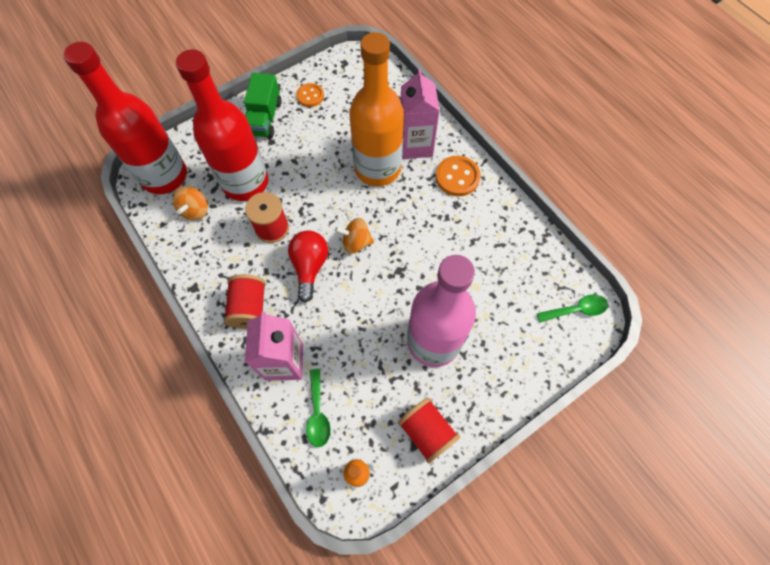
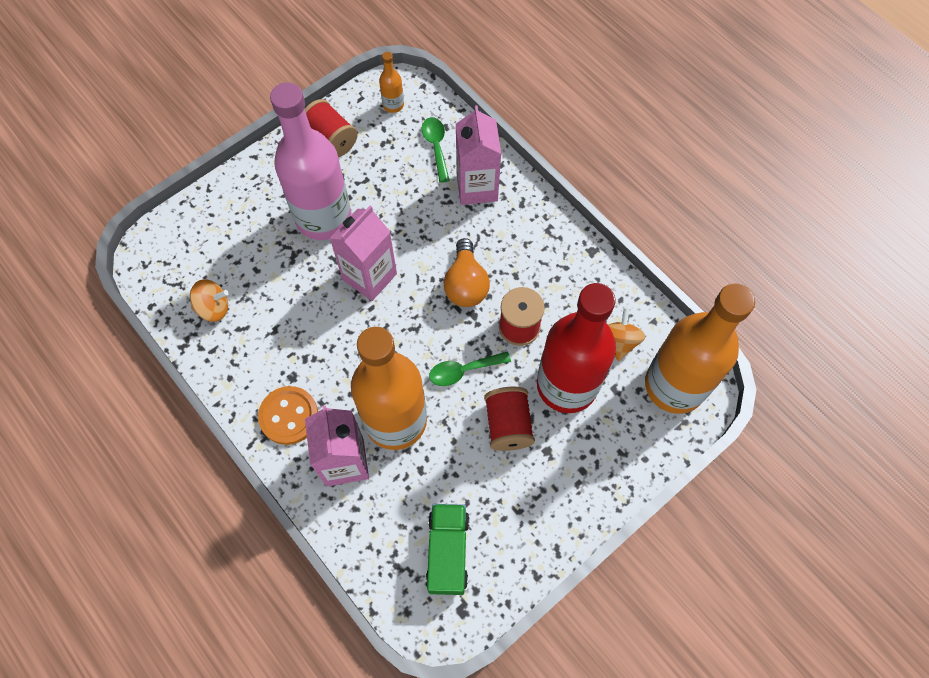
camera: 175 degrees right, 0 degrees up
red bottle [63,42,187,194] -> orange bottle [645,284,755,414]
red spool [224,274,266,329] -> red spool moved to [484,387,535,451]
green truck [244,73,282,138] -> green truck moved to [426,504,470,595]
red light bulb [288,230,328,303] -> orange light bulb [444,238,490,307]
orange button [296,83,324,107] -> none
orange spinning top [335,218,374,254] -> orange spinning top moved to [190,279,229,322]
green spoon [537,294,608,322] -> green spoon moved to [429,352,511,386]
none -> pink carton [329,206,397,301]

